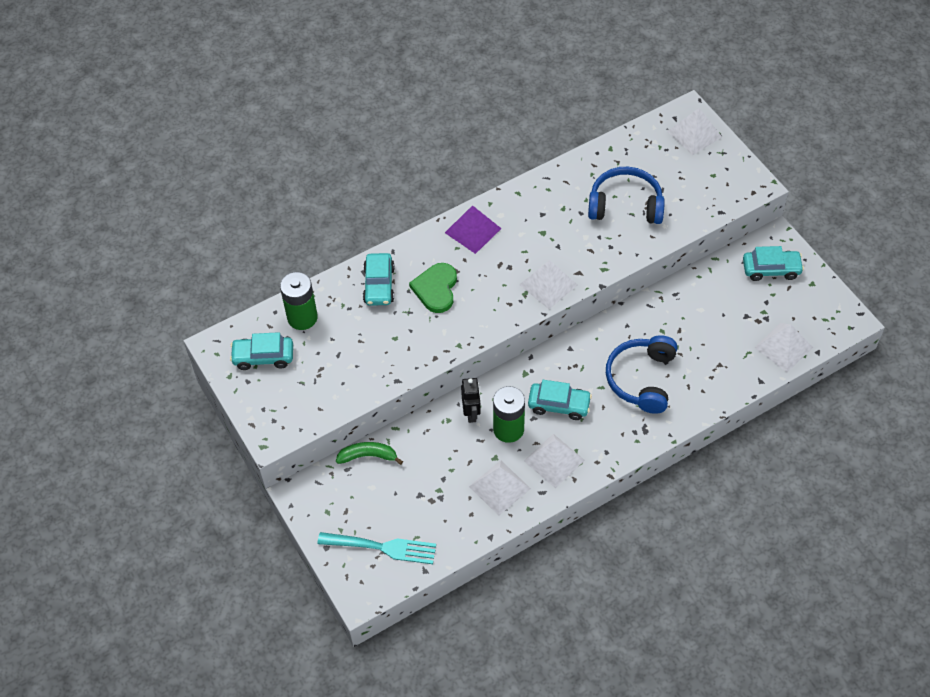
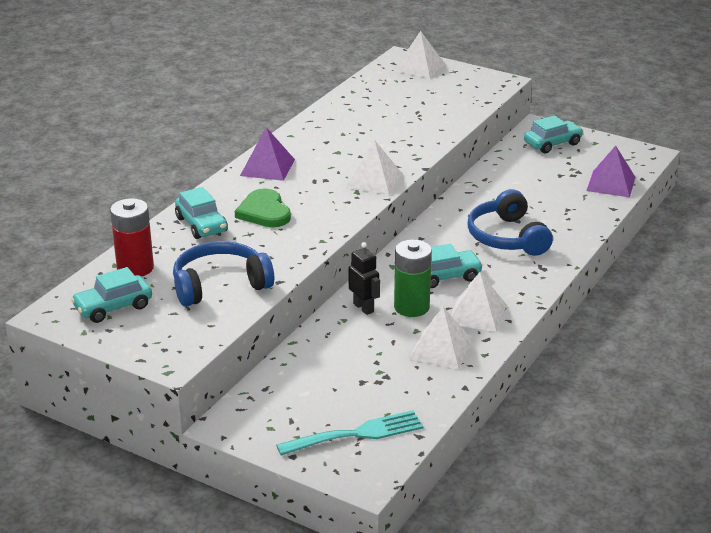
camera: 30 degrees left, 25 degrees down
green battery [280,272,318,330] -> red battery [110,198,154,277]
green banana [336,442,403,465] -> none
blue headphones [588,167,665,224] -> blue headphones moved to [173,241,274,307]
white pyramid [754,323,813,372] -> purple pyramid [586,146,636,197]

